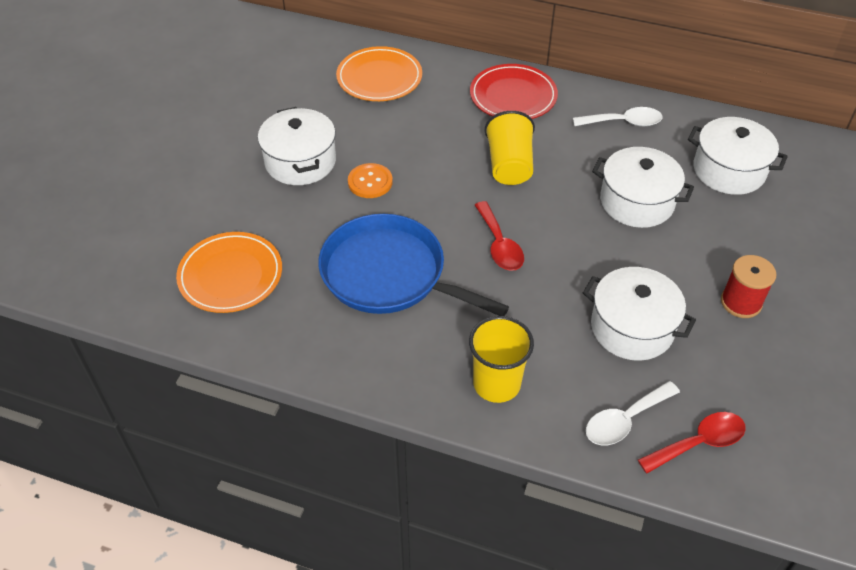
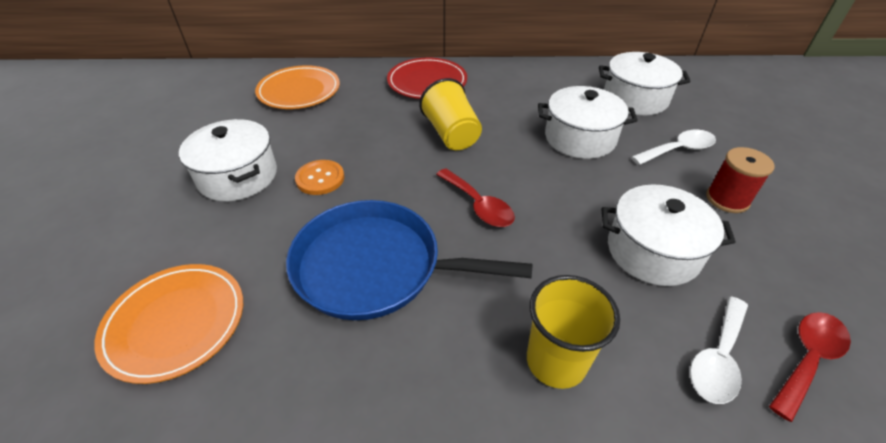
camera: 20 degrees left, 5 degrees down
white spoon [573,107,662,126] -> white spoon moved to [631,130,716,165]

